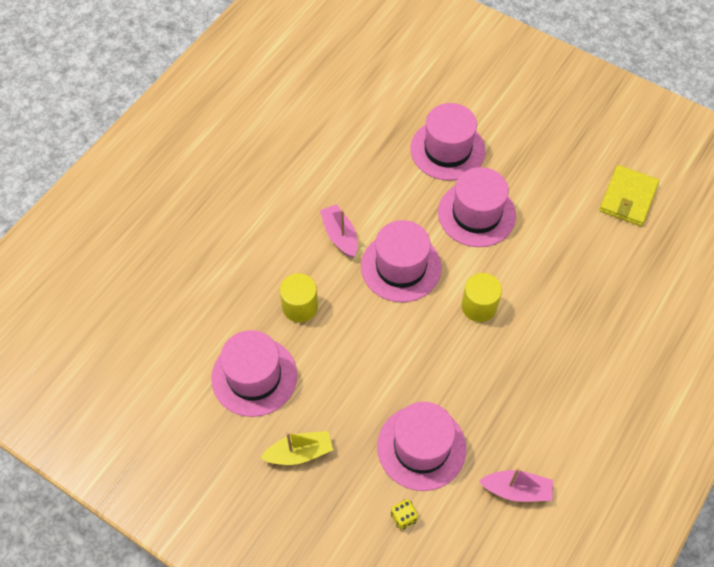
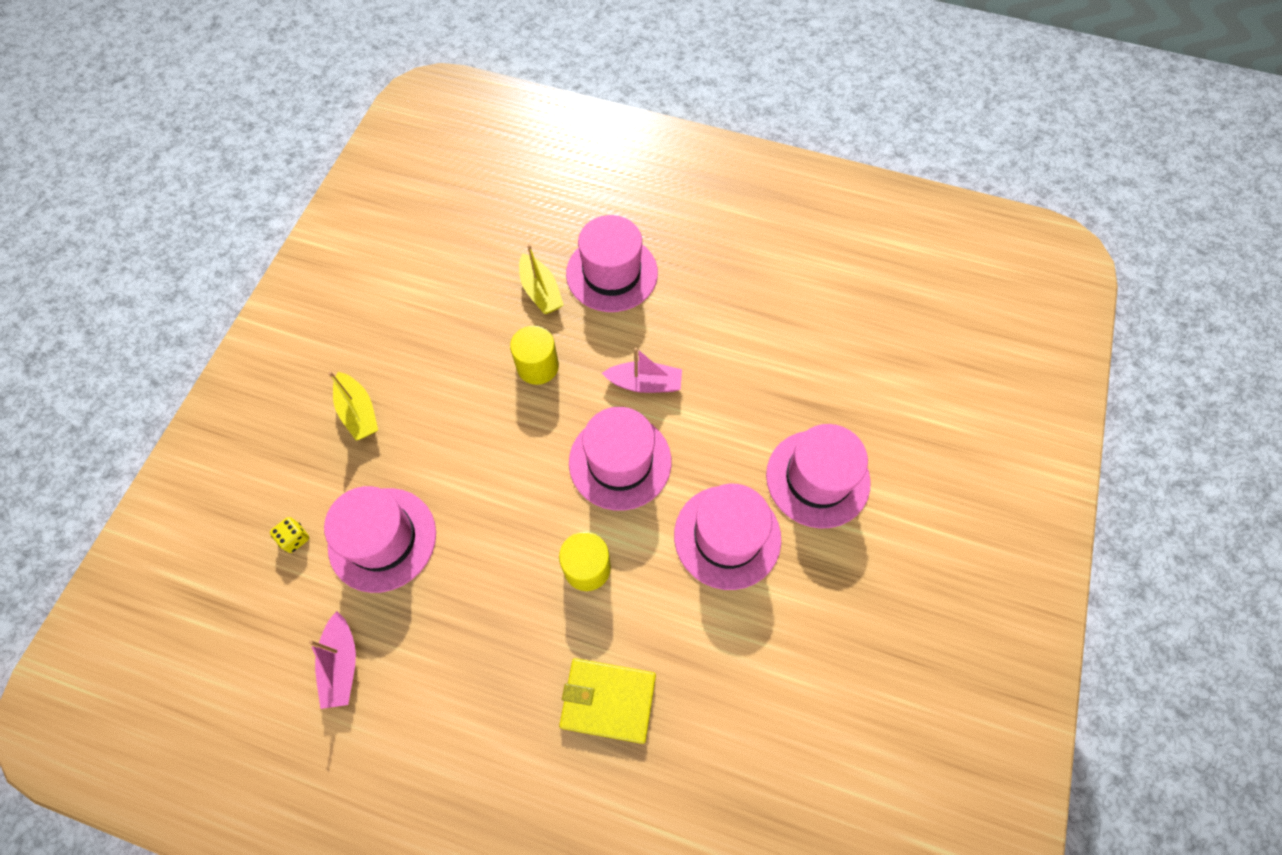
camera: 75 degrees right, 5 degrees up
pink hat [211,330,297,417] -> pink hat moved to [566,215,658,312]
pink boat [320,204,357,258] -> pink boat turned 45 degrees clockwise [602,347,682,393]
yellow wallet [599,165,659,226] -> yellow wallet moved to [559,658,656,744]
none -> yellow boat [519,244,564,314]

